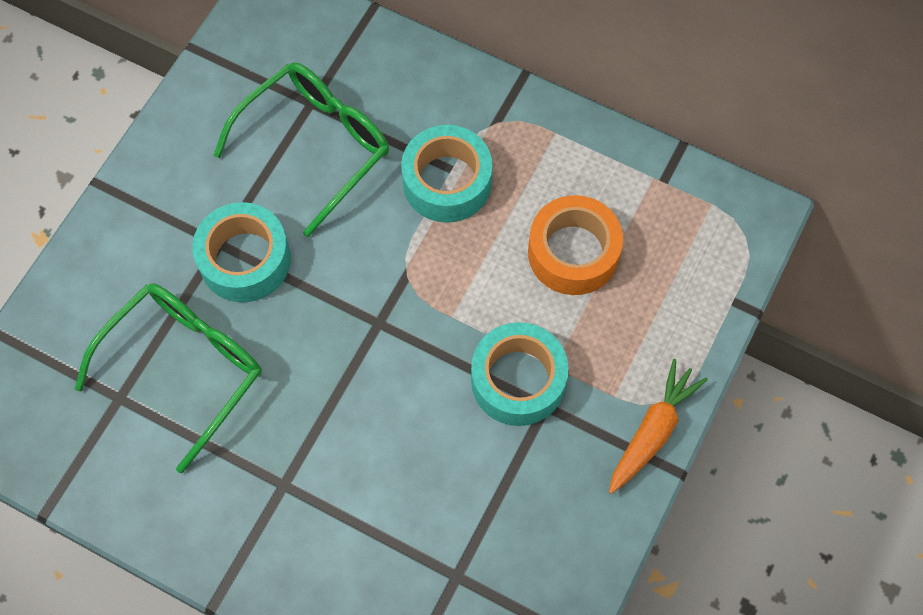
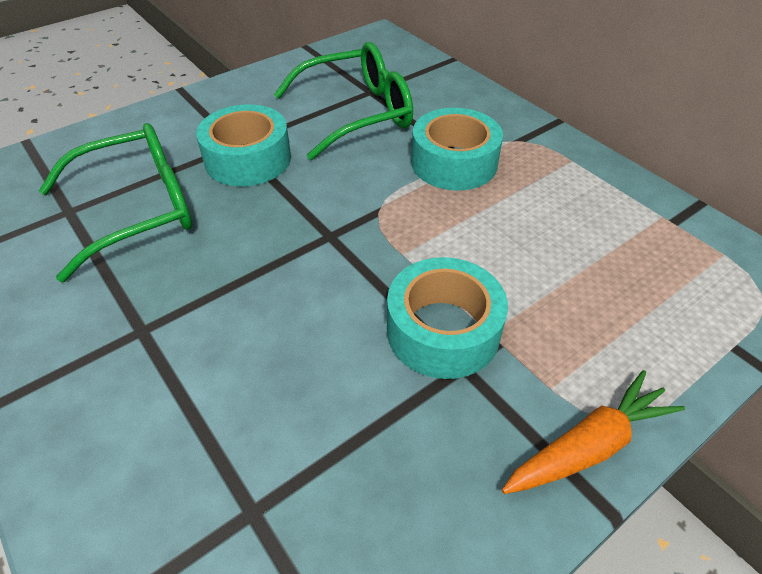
camera: 25 degrees right, 20 degrees down
orange tape [528,195,623,295] -> none

